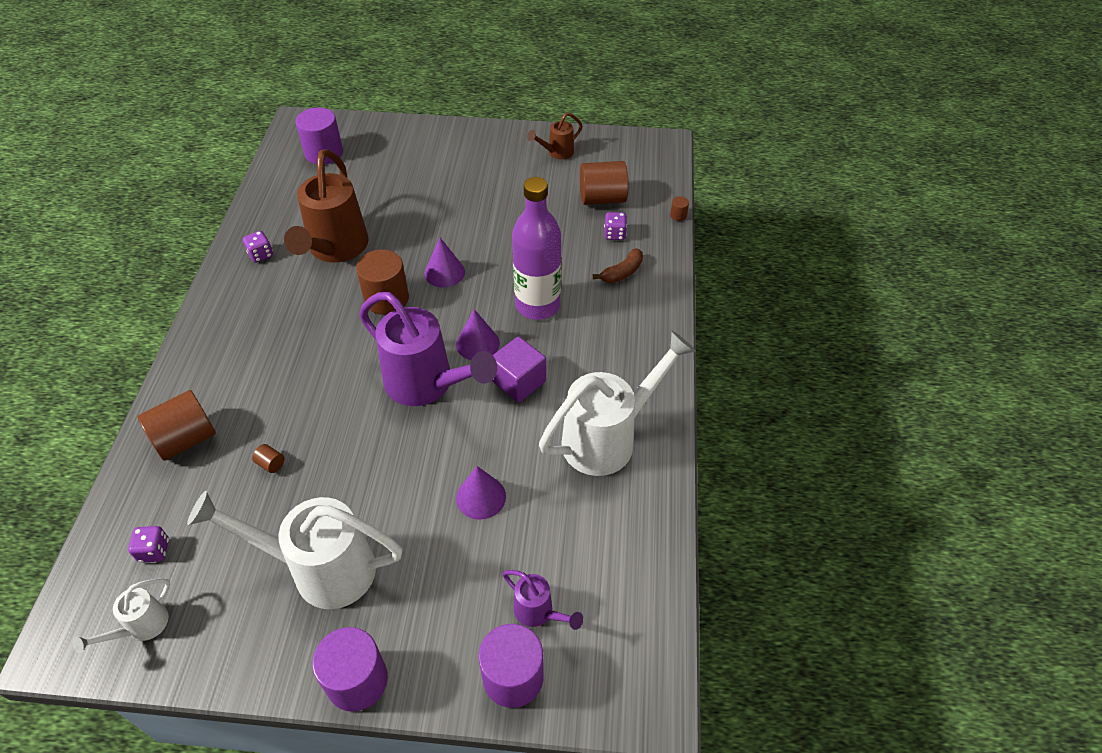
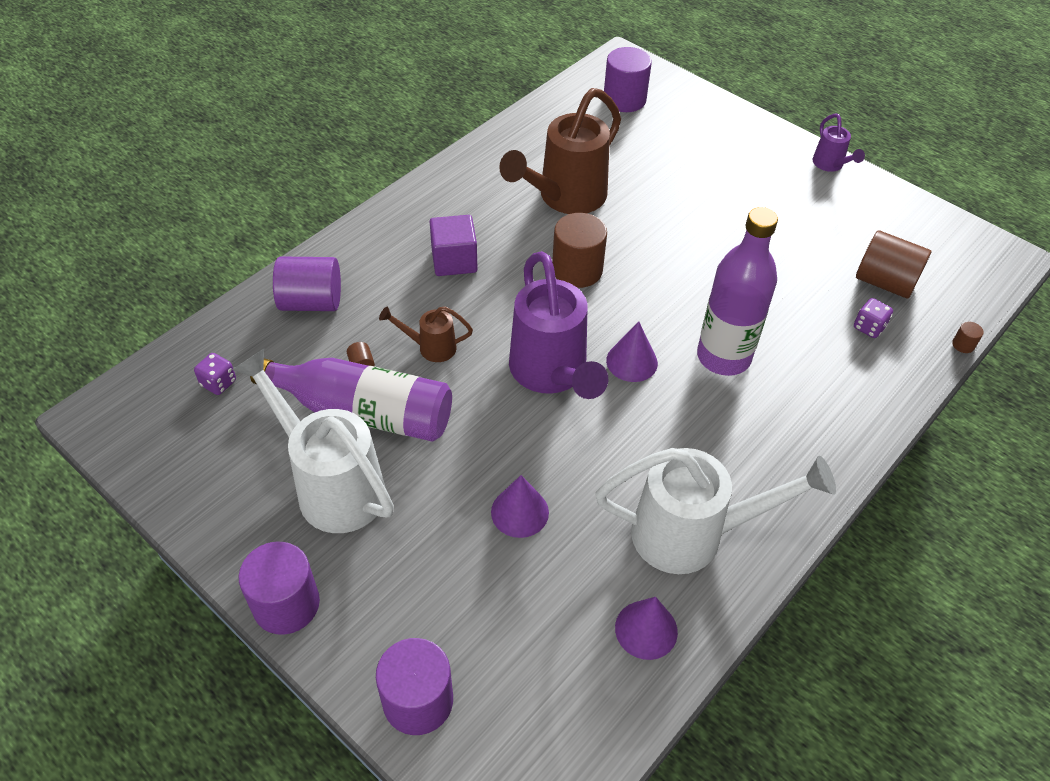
camera: 35 degrees right, 0 degrees up
white watering can [73,578,170,654] -> none
brown cylinder [137,390,216,461] -> purple cylinder [273,256,341,311]
purple dice [243,231,273,263] -> none
purple cone [424,238,465,288] -> purple cone moved to [615,597,678,660]
purple cube [492,337,546,402] -> purple cube moved to [430,215,478,276]
purple watering can [502,570,583,630] -> purple watering can moved to [812,114,865,172]
brown watering can [527,112,582,159] -> brown watering can moved to [379,306,473,362]
brown banana [593,248,643,283] -> none
none -> purple bottle [250,358,452,442]

